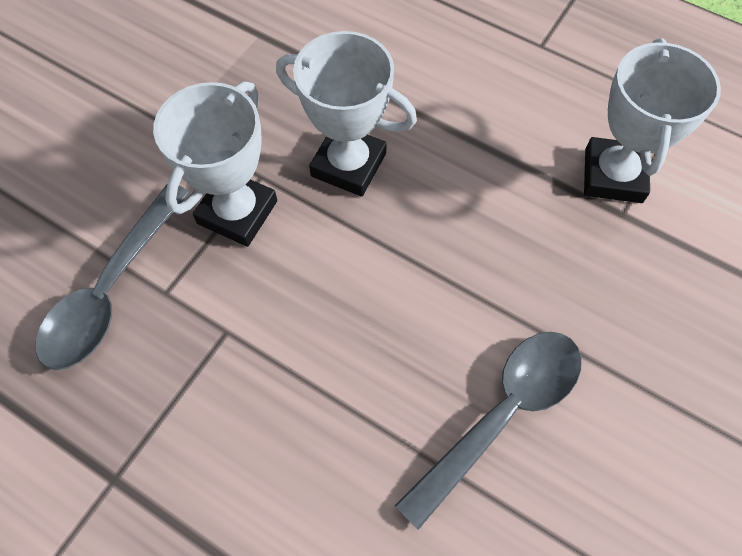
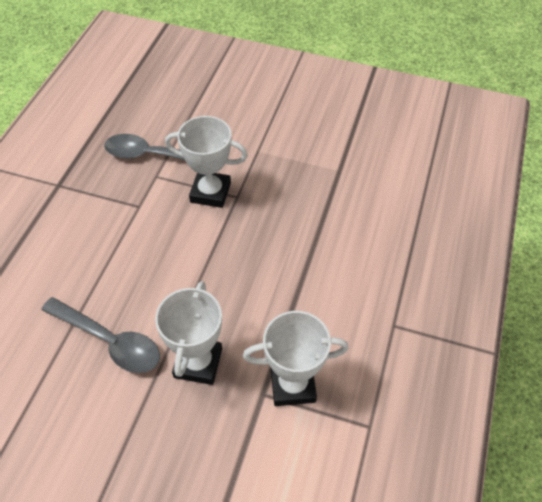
camera: 75 degrees right, 10 degrees down
white trophy [276,31,417,196] -> white trophy moved to [155,281,222,385]

